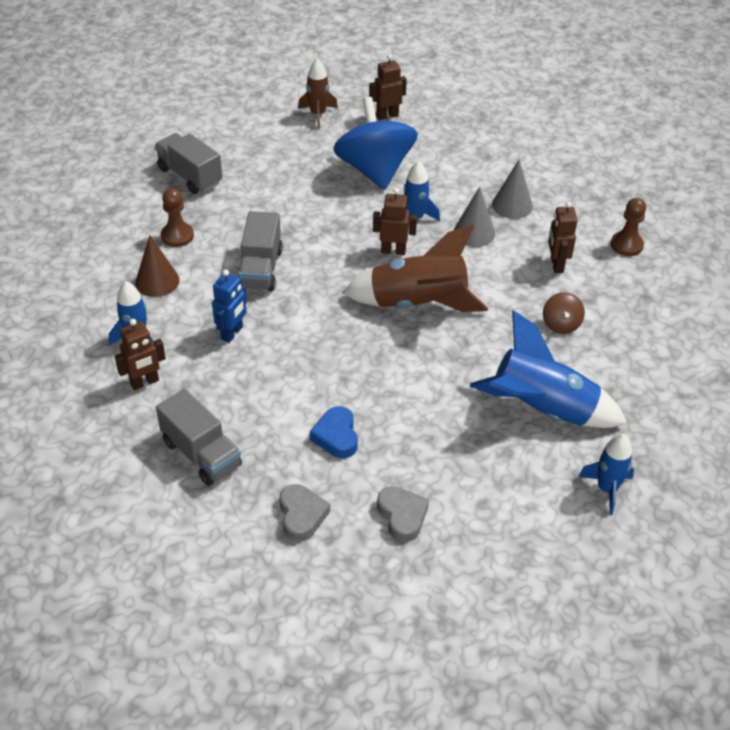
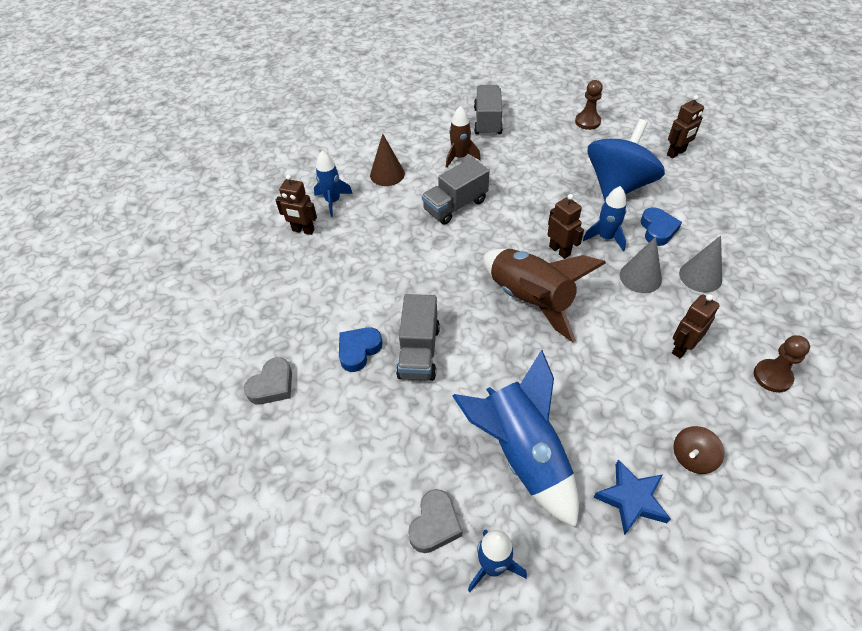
camera: 50 degrees right, 5 degrees up
grey truck [156,389,242,486] -> grey truck moved to [396,294,440,381]
brown pawn [161,188,194,247] -> brown pawn moved to [575,80,603,130]
blue robot [212,269,247,343] -> none
brown rocket [298,59,338,128] -> brown rocket moved to [446,106,481,168]
brown robot [369,54,407,120] -> brown robot turned 120 degrees clockwise [667,95,704,158]
grey heart [377,486,429,542] -> grey heart moved to [408,489,462,553]
brown spinning top [543,292,585,334] -> brown spinning top moved to [674,426,724,474]
none -> blue star [593,460,671,535]
none -> blue heart [641,207,682,246]

